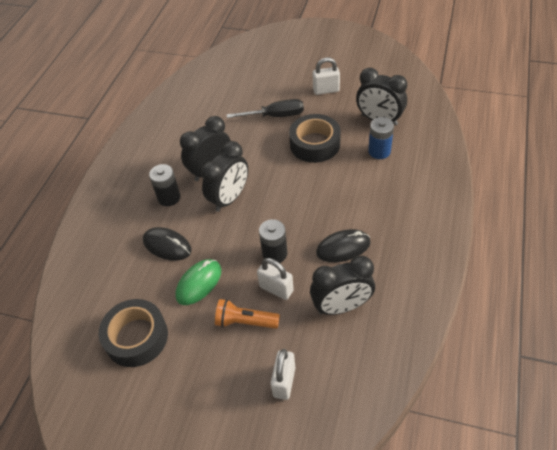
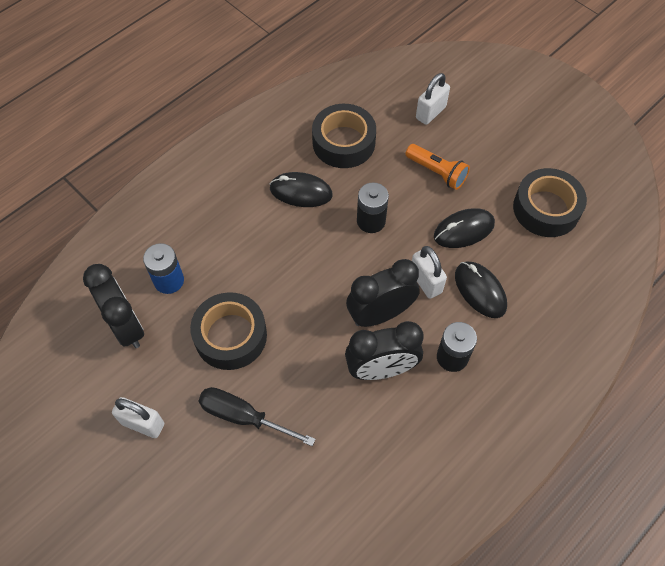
camera: 155 degrees left, 10 degrees up
green mouse [175,259,221,305] -> black mouse [434,208,495,248]
white padlock [257,258,294,300] -> white padlock moved to [412,246,447,299]
black clock [310,256,375,315] -> black tape [312,104,376,168]

